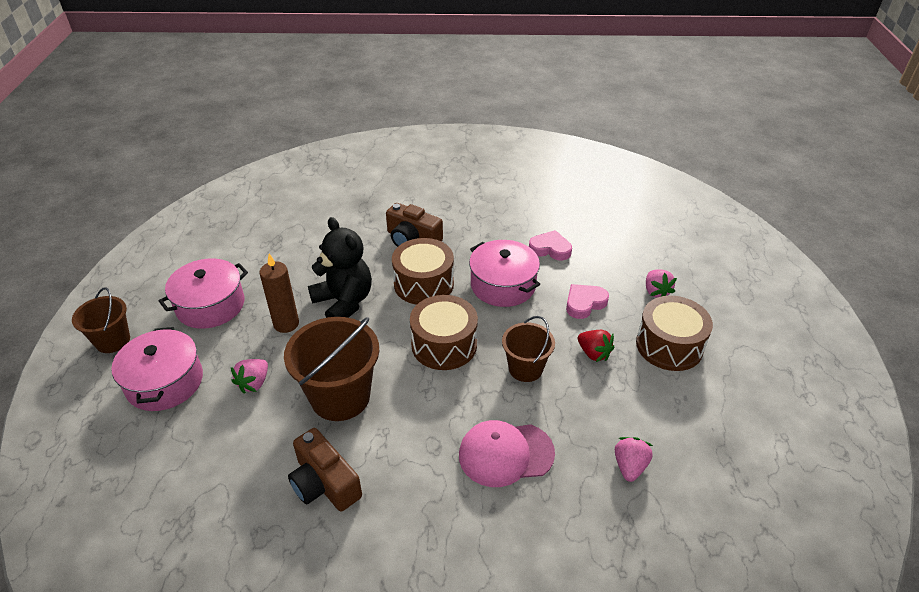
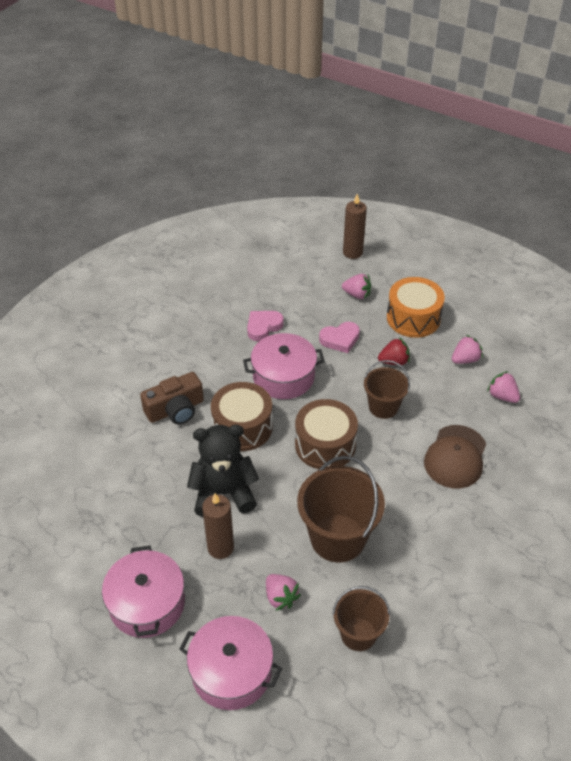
camera: 60 degrees left, 5 degrees up
brown bucket [72,287,130,353] -> brown bucket moved to [332,586,390,651]
brown camera [288,428,362,511] -> none
pink cap [459,420,555,487] -> brown cap [424,425,486,488]
pink heart [566,284,609,319] -> pink heart turned 105 degrees counterclockwise [319,322,360,353]
brown drum [636,296,713,371] -> orange drum [387,277,445,338]
none -> brown candle [343,194,367,259]
none -> pink strawberry [452,335,483,364]

